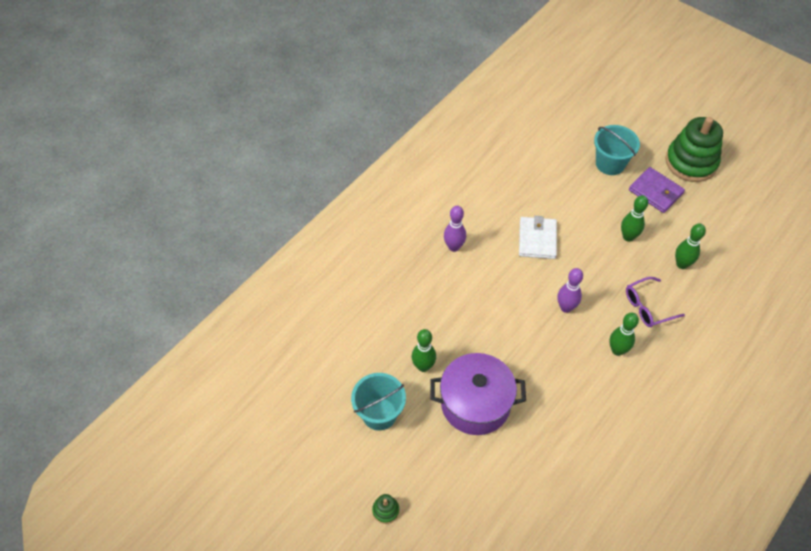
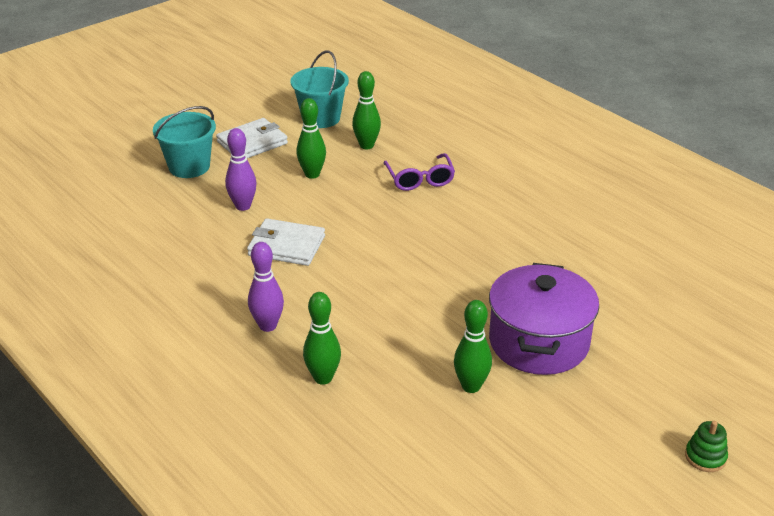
camera: 80 degrees left, 20 degrees down
turquoise bucket [351,373,406,431] -> turquoise bucket moved to [291,50,349,128]
purple bowling pin [557,268,583,313] -> purple bowling pin moved to [225,128,257,211]
green bowling pin [609,312,639,356] -> green bowling pin moved to [303,292,341,385]
purple wallet [629,167,685,213] -> white wallet [216,118,288,158]
green stacking toy [666,117,723,182] -> none

